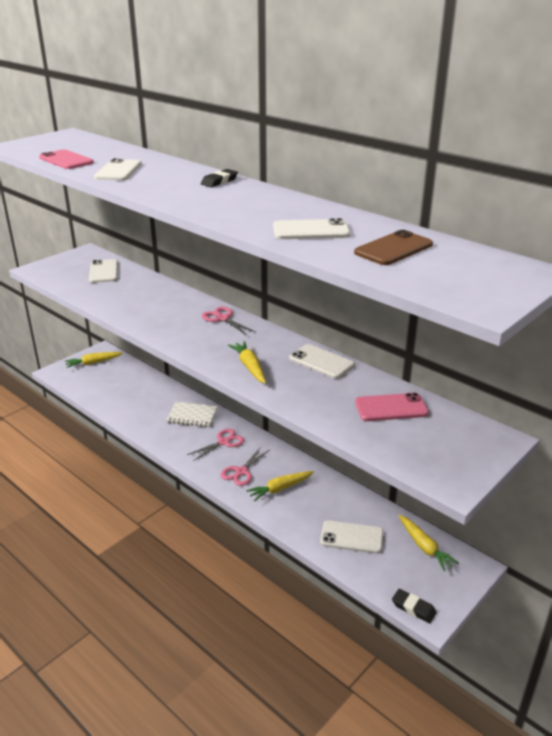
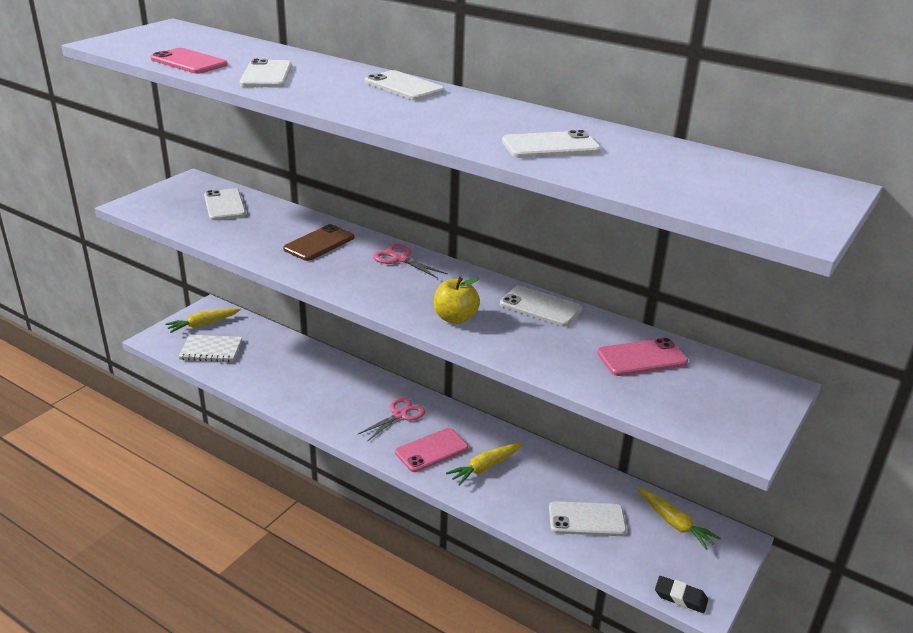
camera: 10 degrees left, 0 degrees up
white notebook [166,402,218,427] -> white notebook moved to [178,335,242,362]
black eraser [201,169,238,187] -> white phone [365,70,445,100]
pink scissors [221,447,269,486] -> pink phone [395,428,469,472]
yellow carrot [228,341,266,384] -> yellow apple [434,277,480,324]
brown phone [354,230,433,265] -> brown phone moved to [283,224,354,261]

